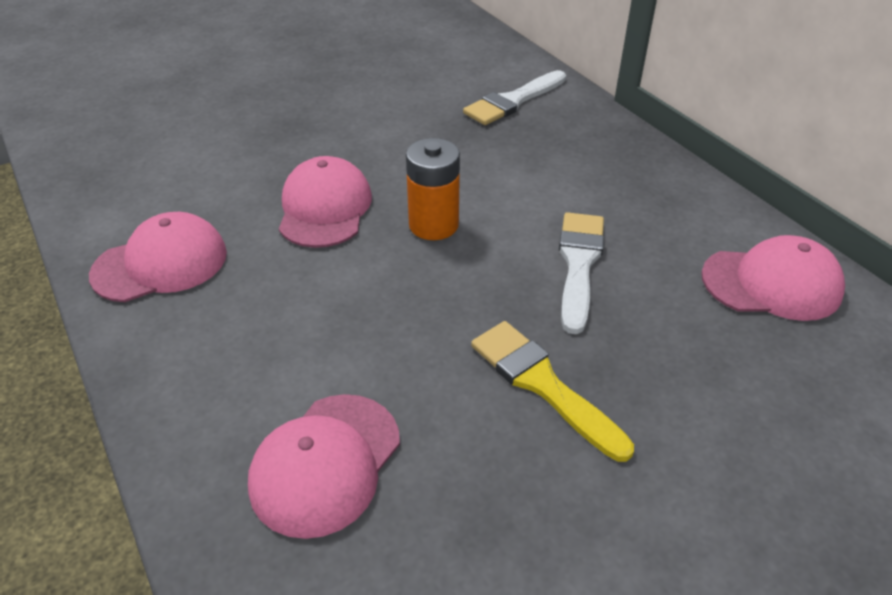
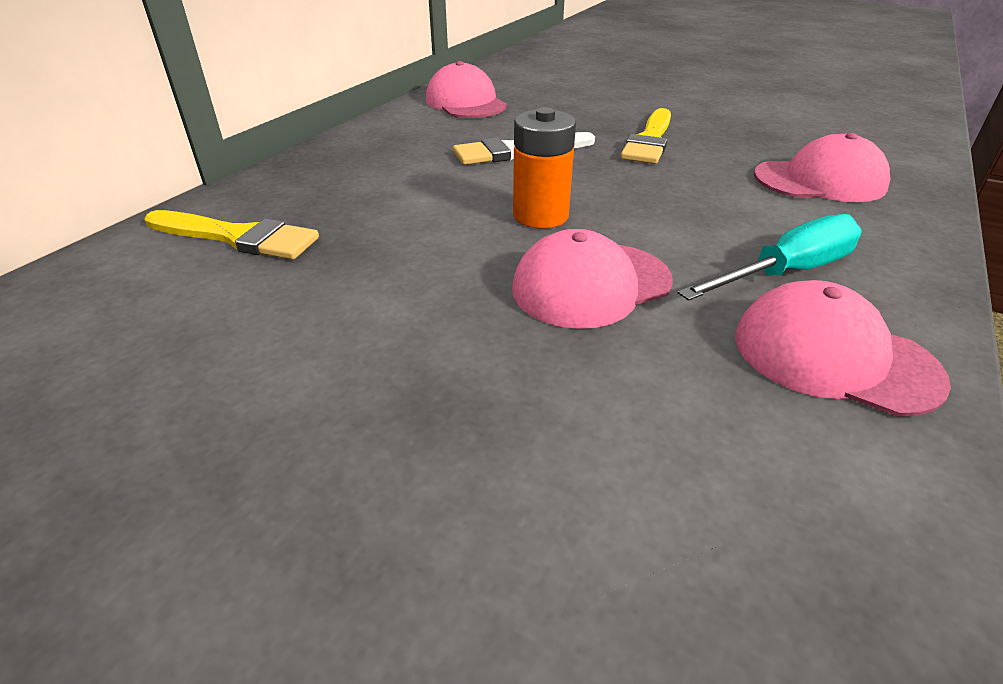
camera: 120 degrees left, 5 degrees down
white brush [463,70,566,125] -> yellow brush [145,210,319,260]
none -> turquoise screwdriver [678,214,862,301]

